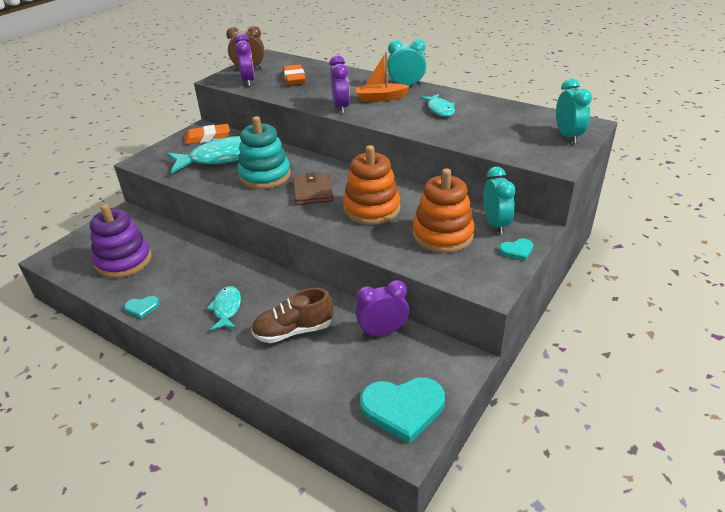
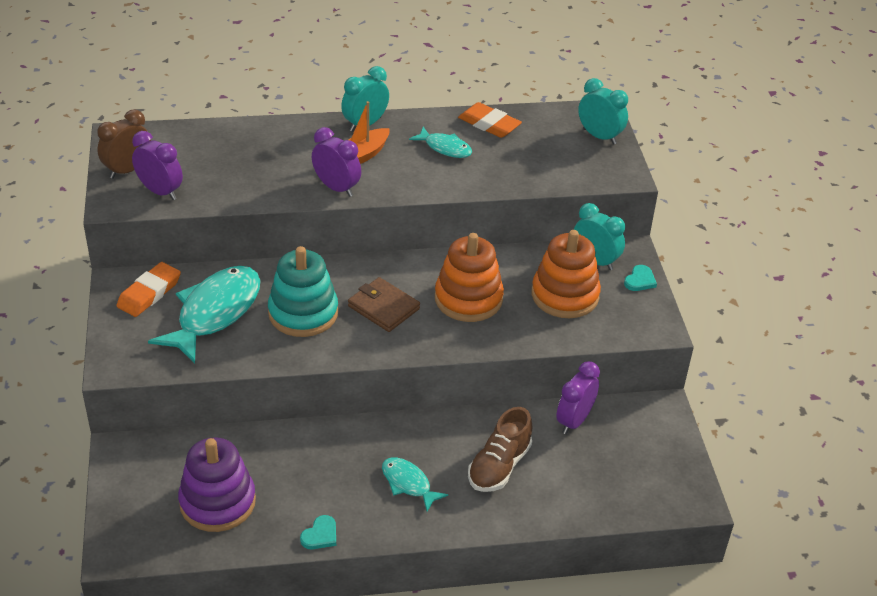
camera: 45 degrees left, 5 degrees up
orange eraser [283,64,306,85] -> orange eraser moved to [458,102,522,138]
turquoise heart [360,377,445,444] -> none

